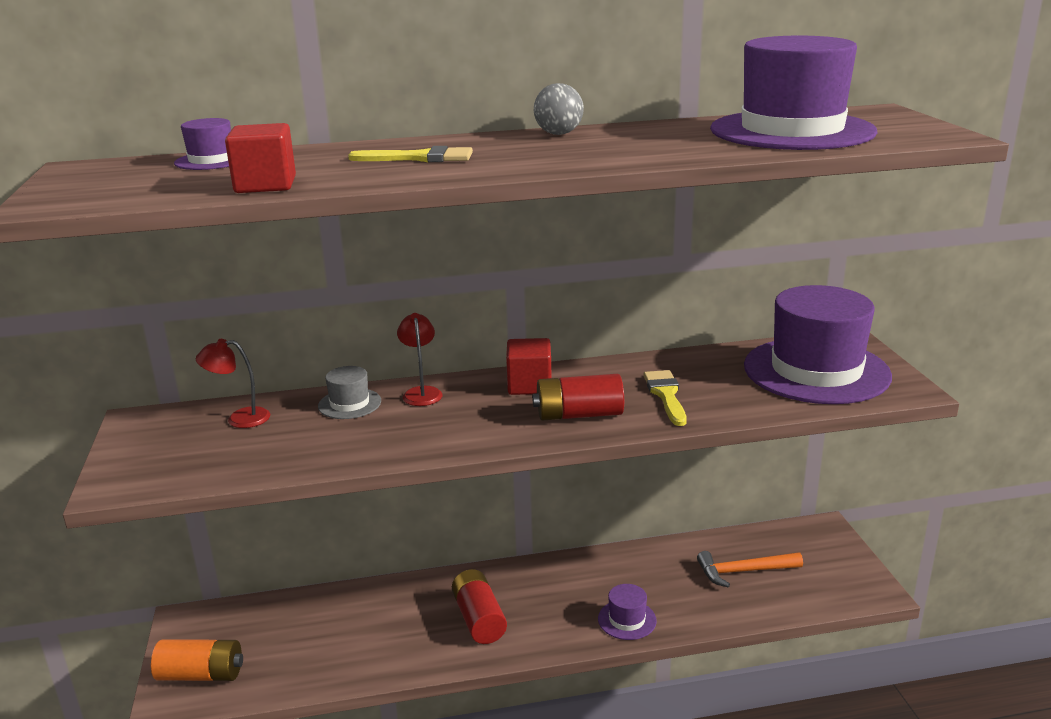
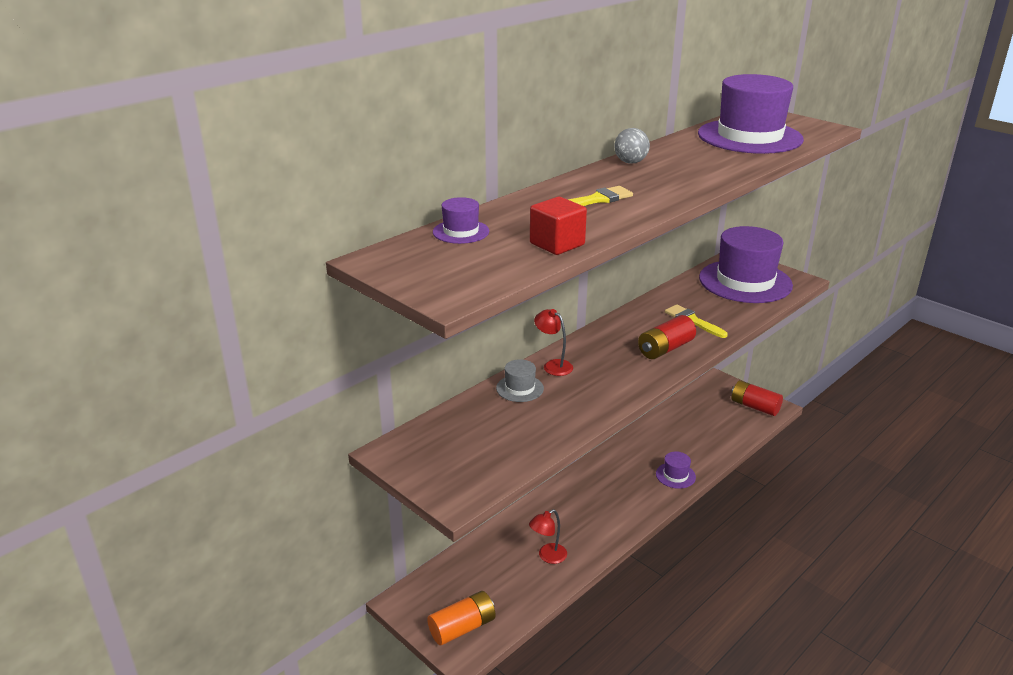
camera: 35 degrees left, 5 degrees up
red lamp [196,339,270,428] -> red lamp moved to [529,509,567,564]
red battery [452,569,507,644] -> red battery moved to [732,380,783,416]
red cube [506,338,552,395] -> none
orange hammer [697,551,803,587] -> none

